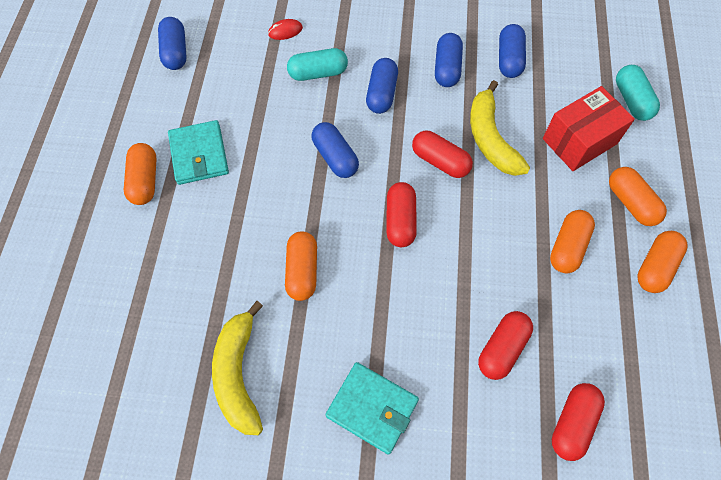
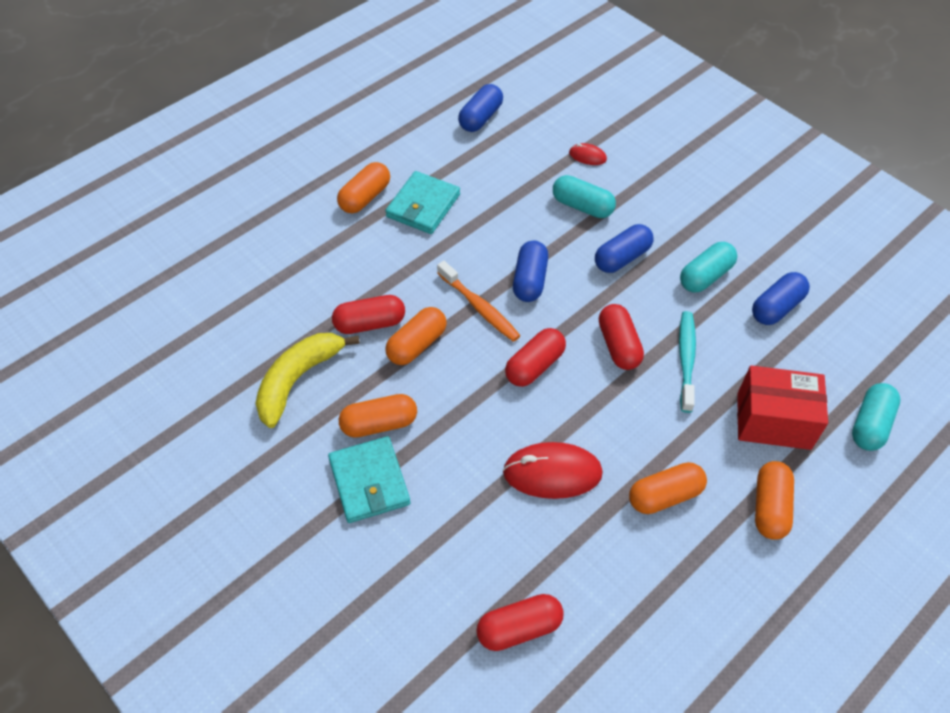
camera: 40 degrees right, 10 degrees down
blue capsule [435,33,463,87] -> turquoise capsule [680,242,737,293]
yellow banana [470,80,530,176] -> turquoise toothbrush [679,311,696,413]
red capsule [478,311,533,380] -> red capsule moved to [332,295,405,334]
orange capsule [637,231,688,293] -> orange capsule moved to [339,394,417,438]
none -> orange toothbrush [437,261,521,342]
none -> red mouse [503,442,603,499]

